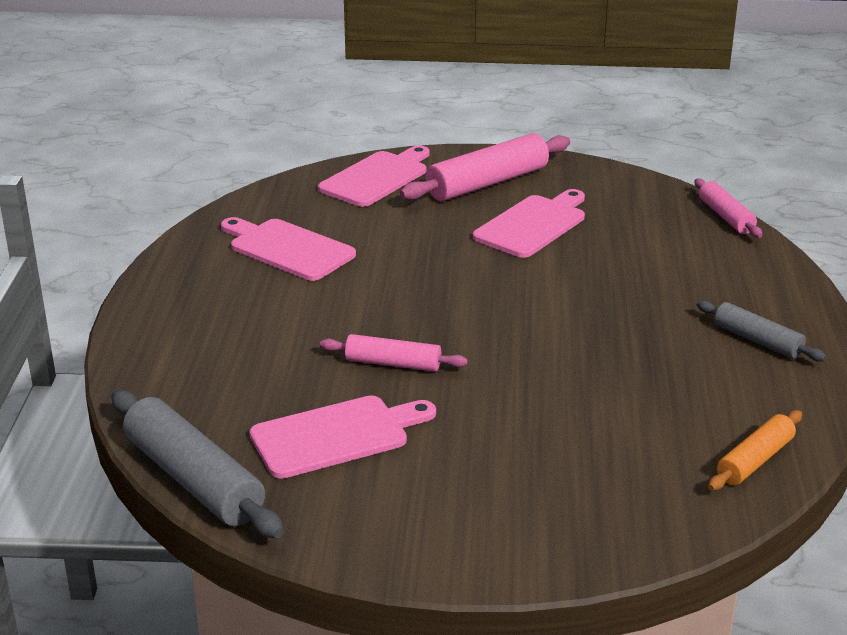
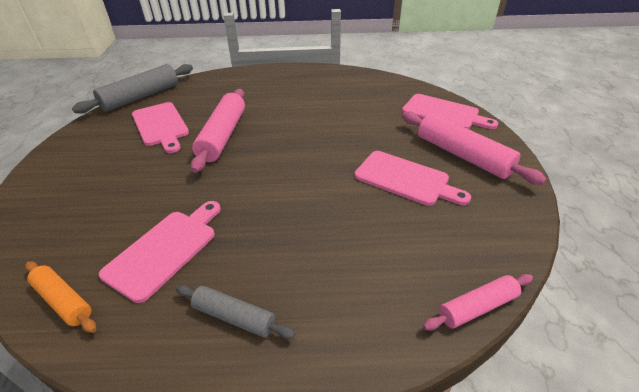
camera: 85 degrees right, 10 degrees up
pink cutting board [221,217,356,281] -> pink cutting board moved to [99,201,221,303]
pink rolling pin [320,334,468,372] -> pink rolling pin [191,89,245,173], size x1.73
grey rolling pin [697,300,826,361] -> grey rolling pin turned 75 degrees clockwise [176,285,295,339]

